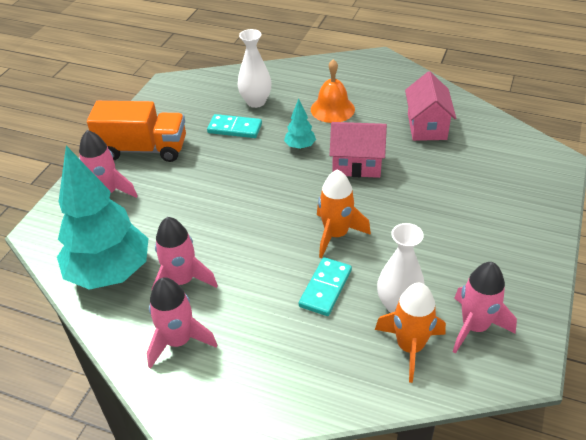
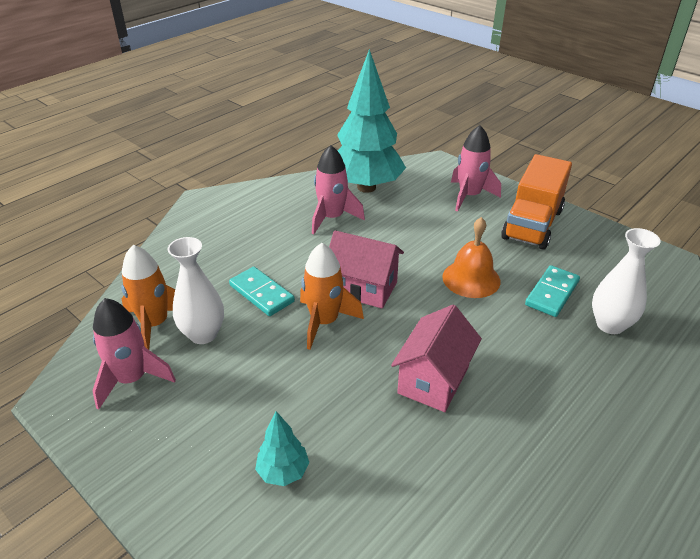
camera: 110 degrees right, 5 degrees down
pink rocket [147,278,217,369] -> none
turquoise tree [284,99,316,149] -> turquoise tree moved to [255,411,309,486]
orange bell [311,59,355,123] -> orange bell moved to [442,217,500,298]
pink house [405,71,456,141] -> pink house moved to [329,230,404,309]

